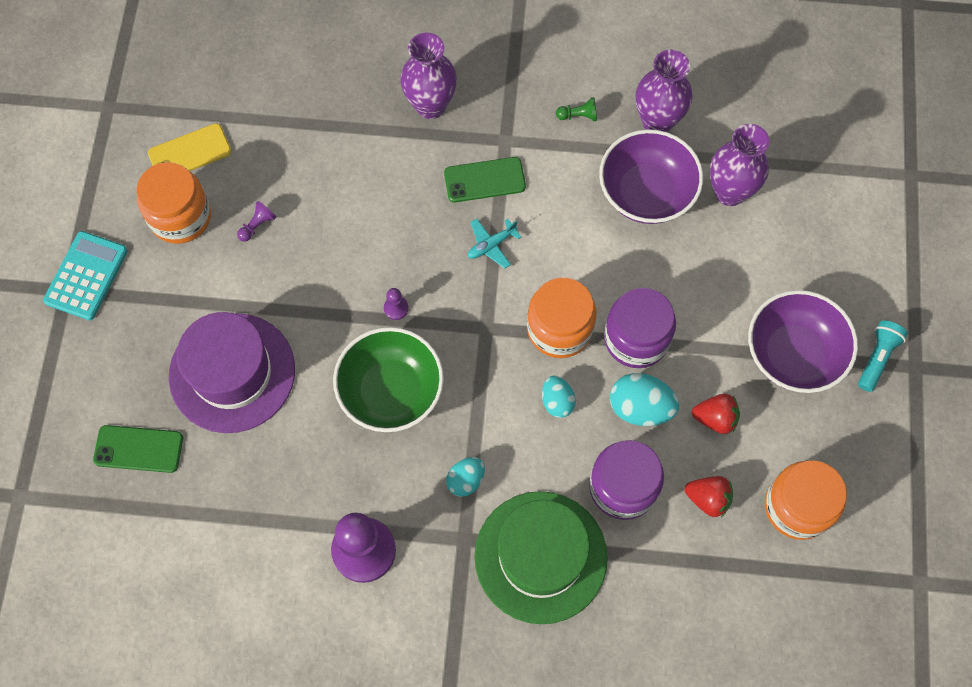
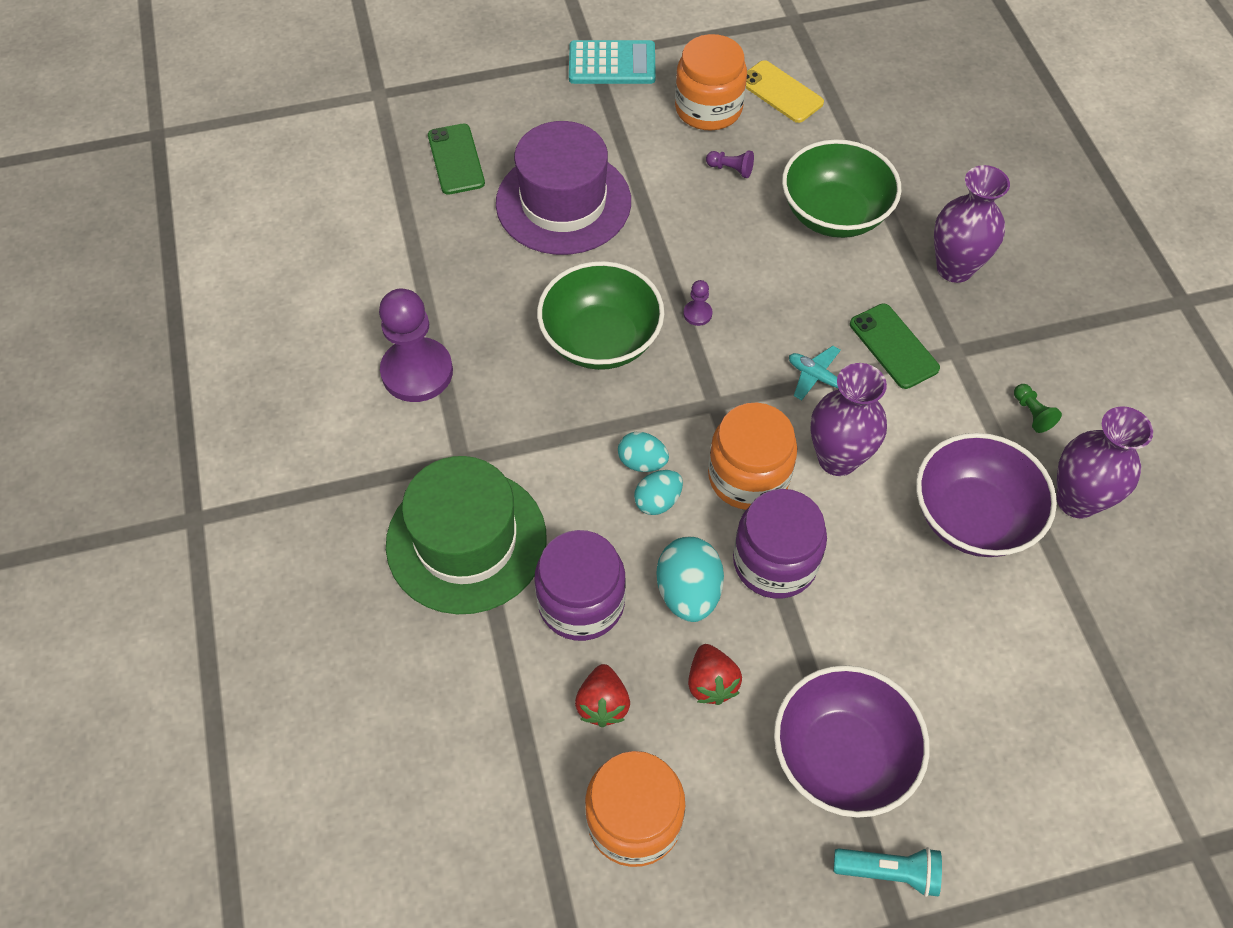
camera: 70 degrees right, 10 degrees down
turquoise egg [446,457,485,497] -> turquoise egg moved to [618,432,669,472]
purple vase [710,124,770,206] -> purple vase moved to [810,363,887,476]
none -> green bowl [782,139,901,238]

